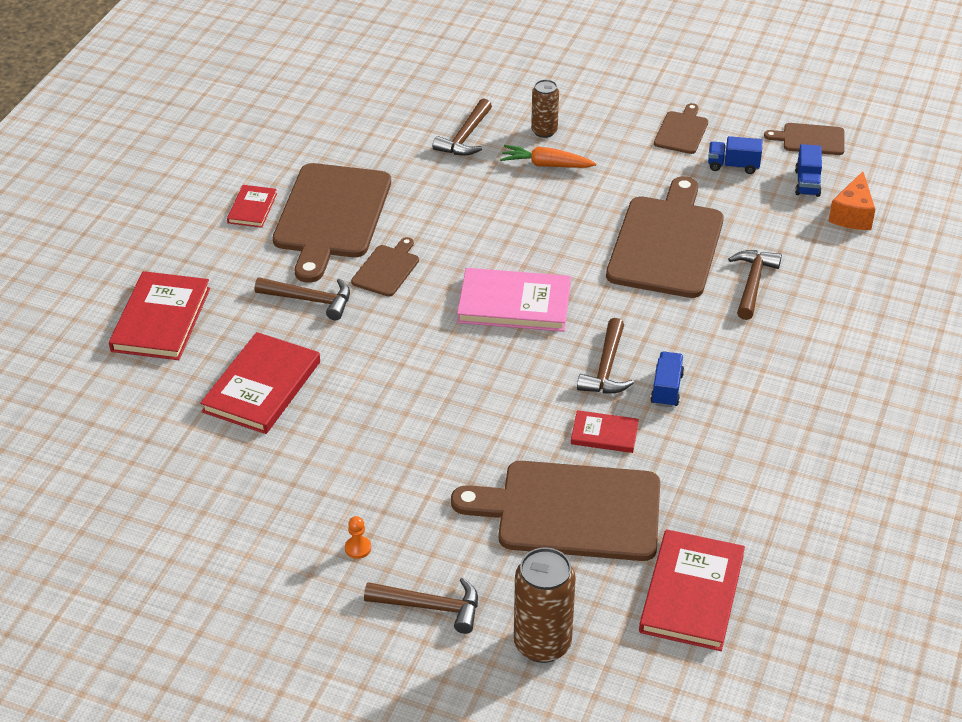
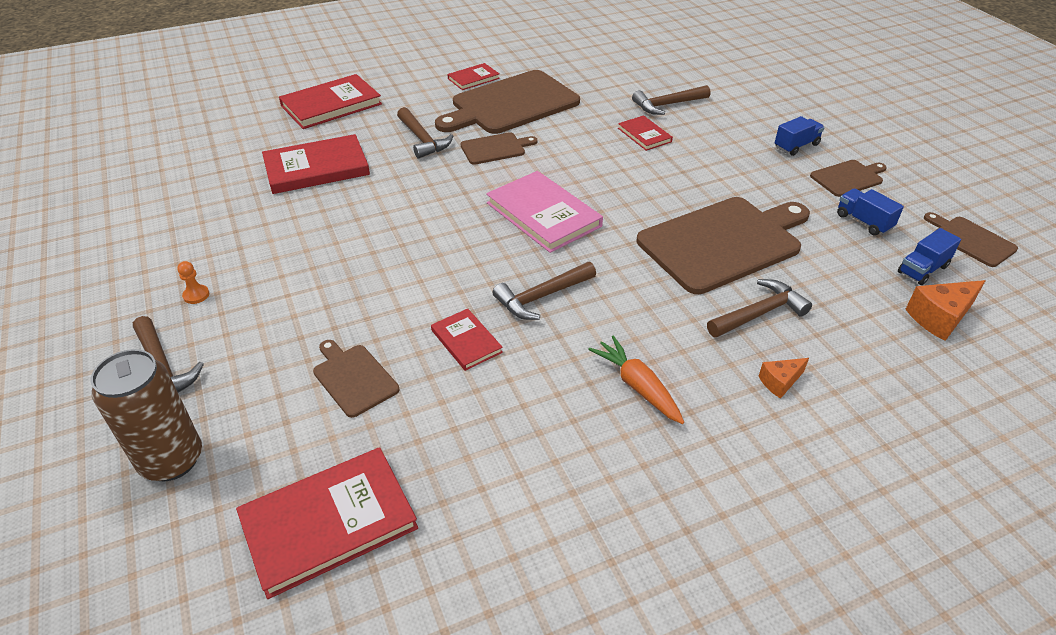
camera: 45 degrees right, 0 degrees up
brown cutting board [451,461,660,561] -> brown cutting board [313,340,399,418], size x0.48
orange carrot [500,145,596,168] -> orange carrot moved to [588,335,684,424]
brown can [531,80,559,138] -> none
blue truck [650,351,684,408] -> blue truck moved to [775,116,825,156]
none -> red book [618,115,673,151]
none -> orange cheese [759,358,809,399]

